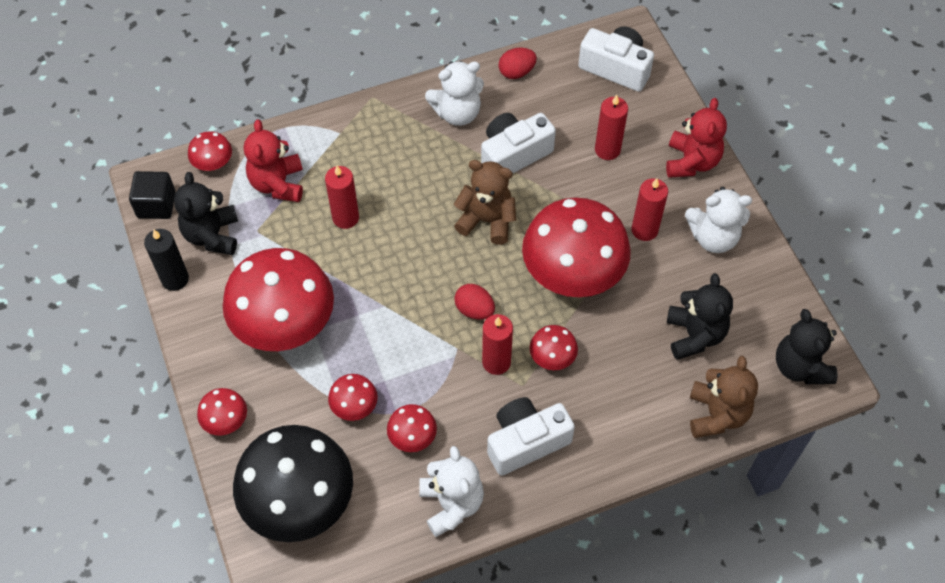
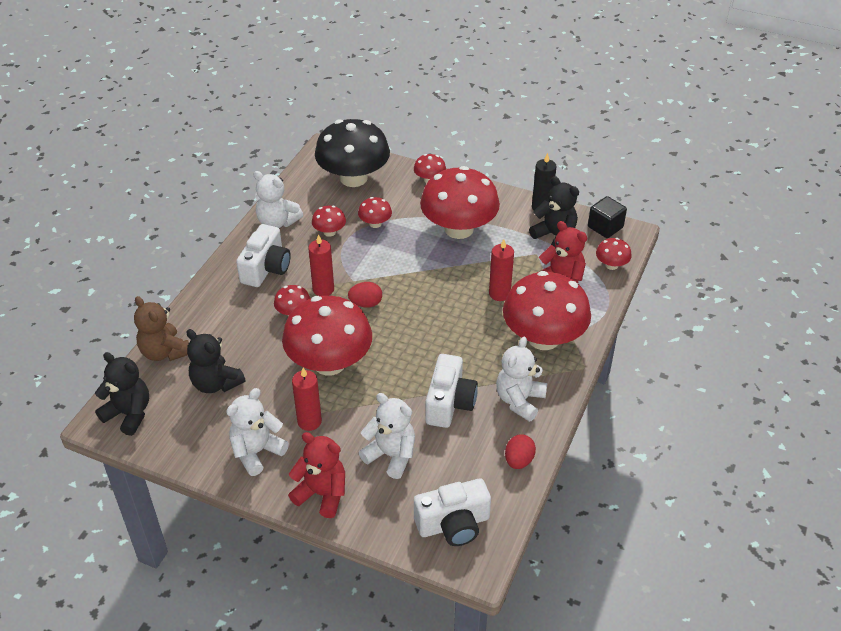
camera: 135 degrees right, 15 degrees down
brown teddy bear [454,160,516,245] -> none
red candle [595,95,628,160] -> white teddy bear [359,393,415,479]
red teddy bear [666,98,727,178] -> red teddy bear turned 150 degrees clockwise [288,432,345,518]
none -> red mushroom [503,271,591,350]

